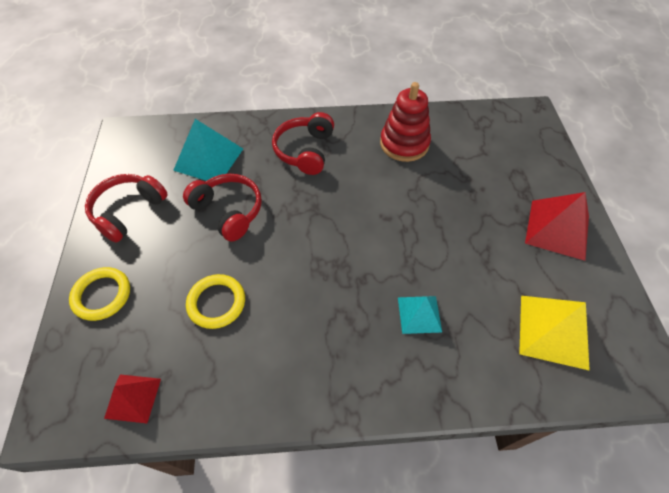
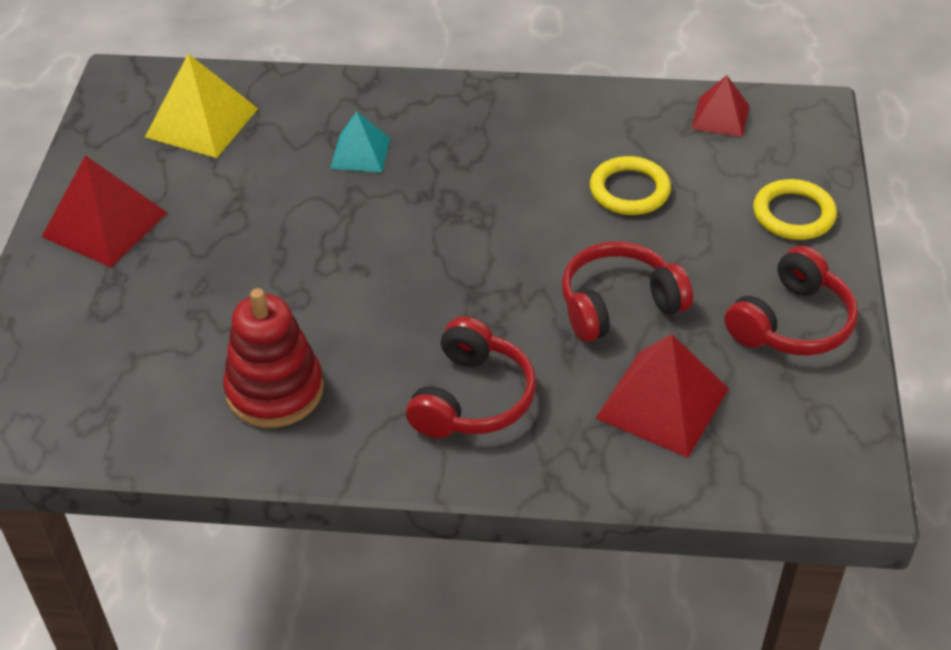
camera: 170 degrees left, 10 degrees down
turquoise pyramid [173,119,243,181] -> red pyramid [596,334,729,458]
red headphones [183,174,262,242] -> red headphones turned 105 degrees clockwise [562,241,693,342]

